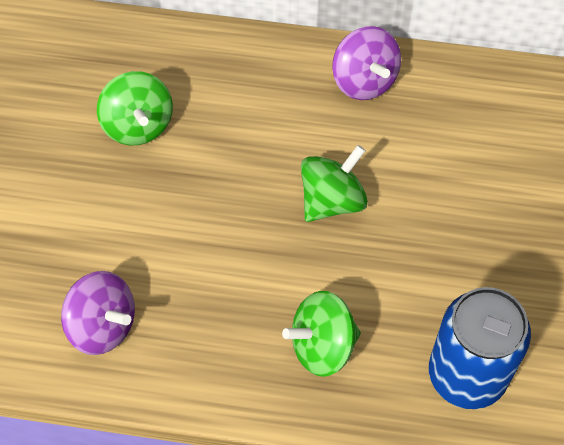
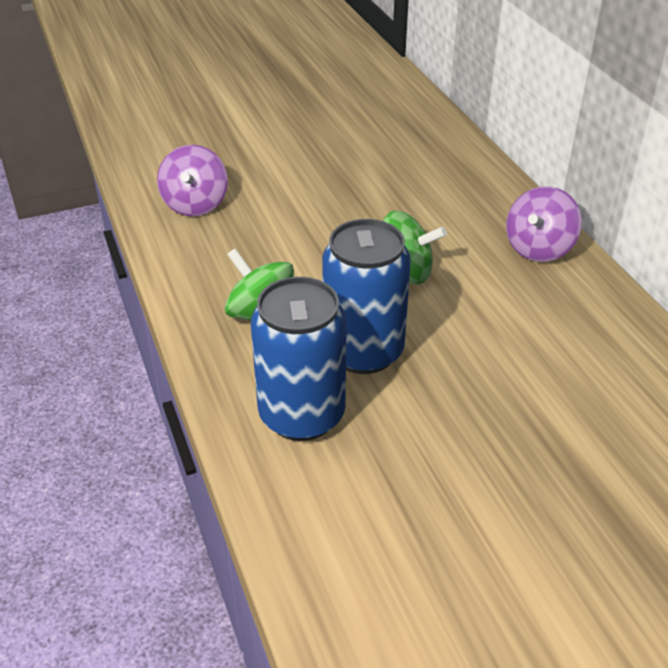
camera: 60 degrees right, 20 degrees down
green spinning top [97,71,173,145] -> none
none -> blue can [322,219,411,374]

